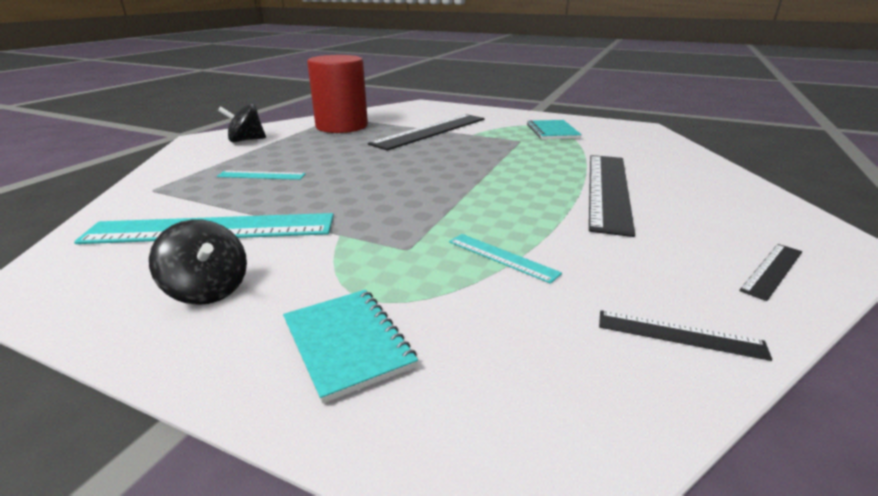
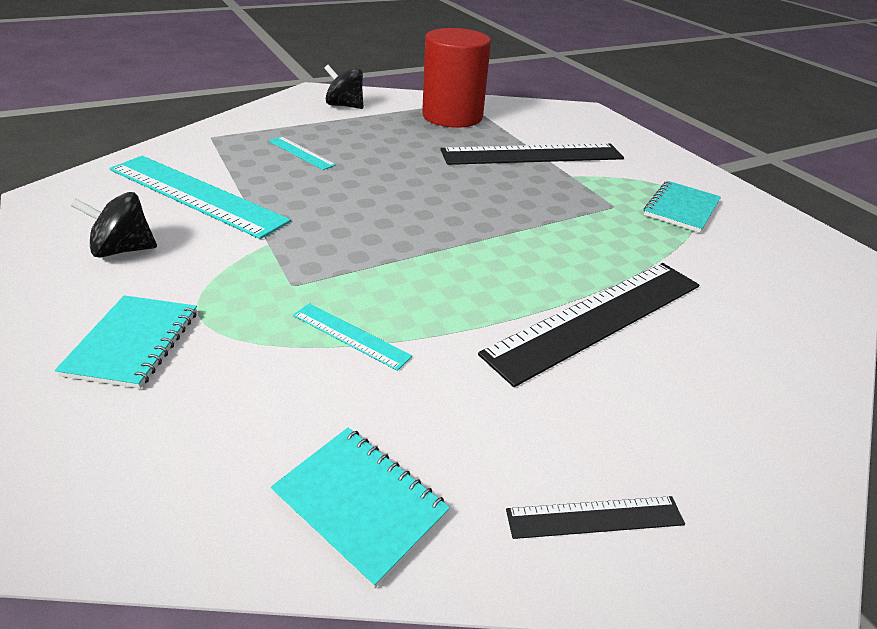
camera: 35 degrees right, 10 degrees up
black spinning top [149,219,247,305] -> black spinning top turned 90 degrees clockwise [71,192,157,258]
turquoise ruler [449,234,562,284] -> turquoise ruler turned 45 degrees counterclockwise [293,303,412,371]
black ruler [599,310,772,361] -> turquoise notebook [271,428,450,588]

